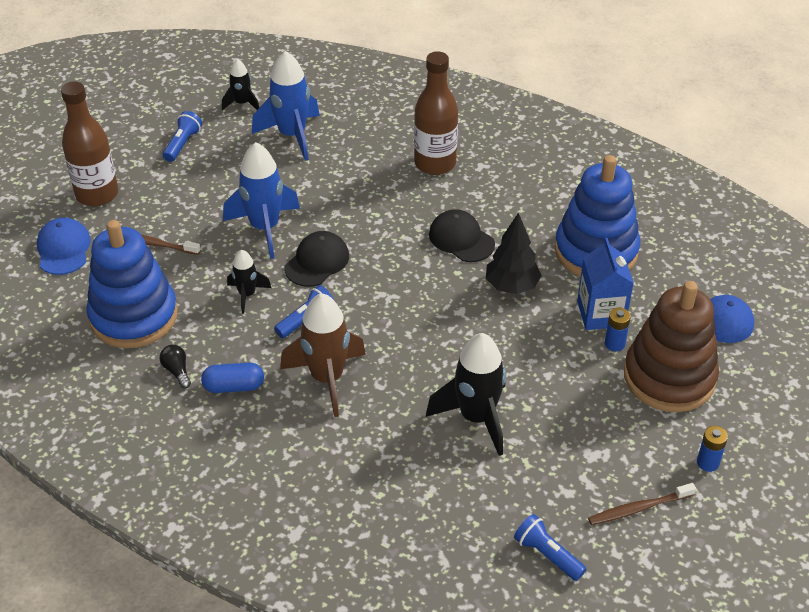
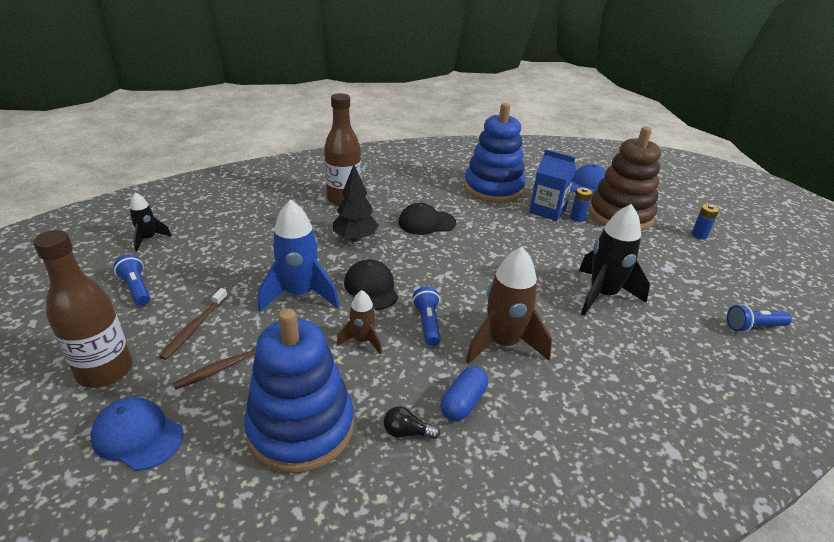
camera: 55 degrees left, 10 degrees down
black rocket [227,250,271,314] -> brown rocket [337,290,382,355]
blue rocket [252,51,320,161] -> none
black tree [486,213,542,294] -> black tree moved to [333,165,379,242]
brown toothbrush [588,483,696,525] -> brown toothbrush moved to [159,288,228,360]

